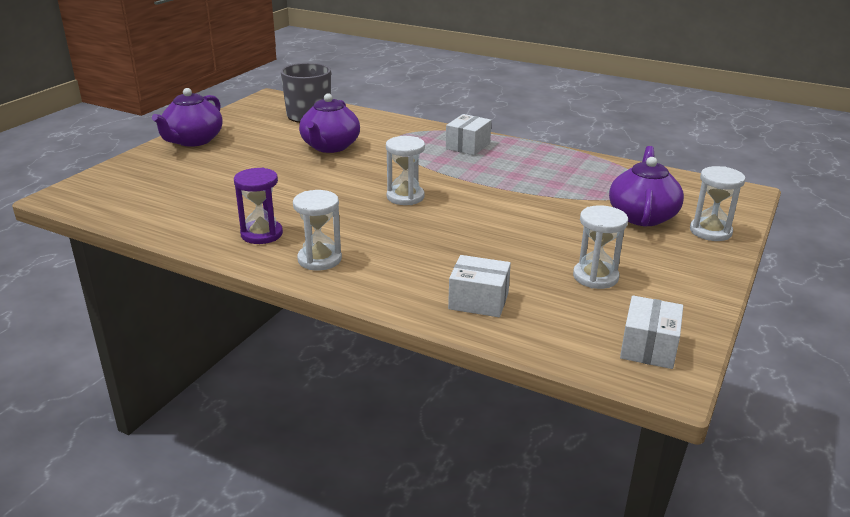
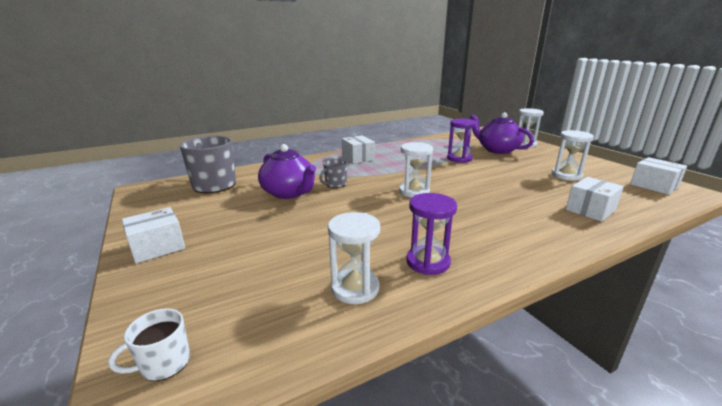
camera: 55 degrees left, 5 degrees down
purple teapot [152,88,222,147] -> white box [122,207,185,263]
white hourglass [293,190,342,271] -> white hourglass moved to [328,212,380,304]
none -> white mug [108,308,190,381]
none -> grey mug [319,159,347,188]
none -> purple hourglass [447,119,477,163]

